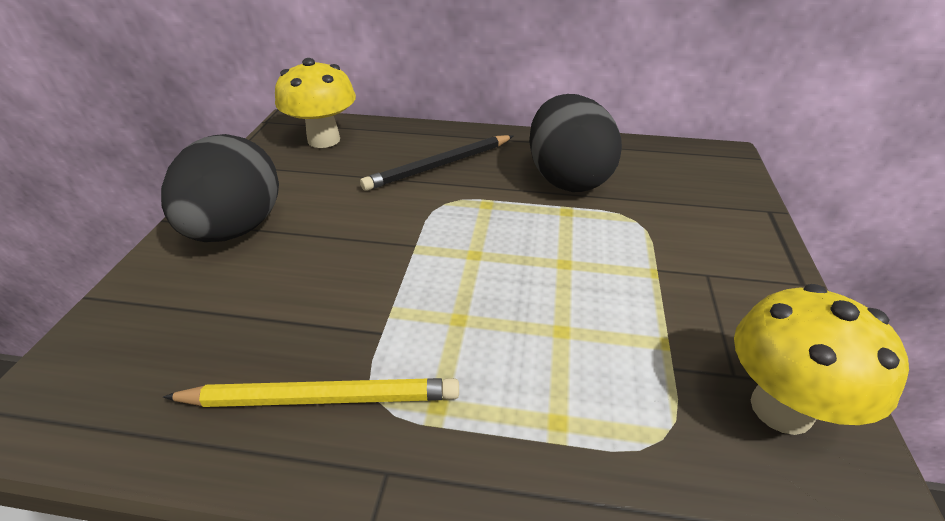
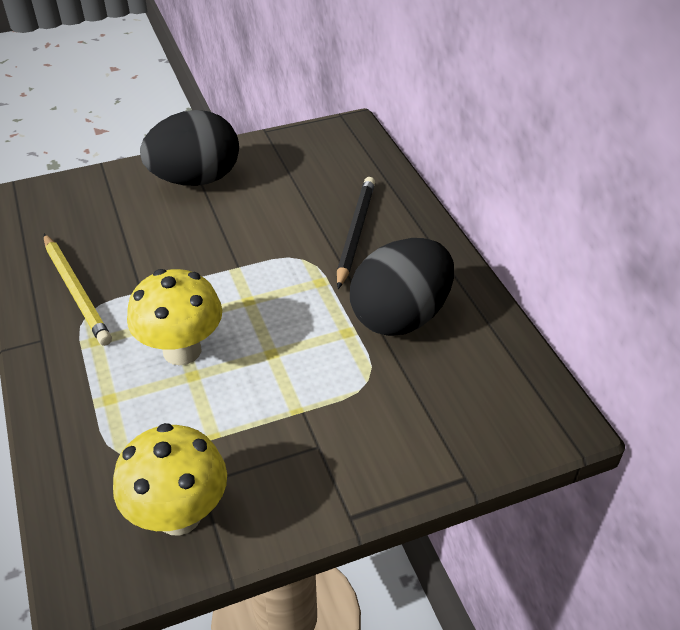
camera: 60 degrees right, 5 degrees up
yellow mushroom [275,58,356,148] -> yellow mushroom moved to [127,269,222,365]
black pencil [360,135,513,191] -> black pencil turned 75 degrees clockwise [337,177,375,289]

